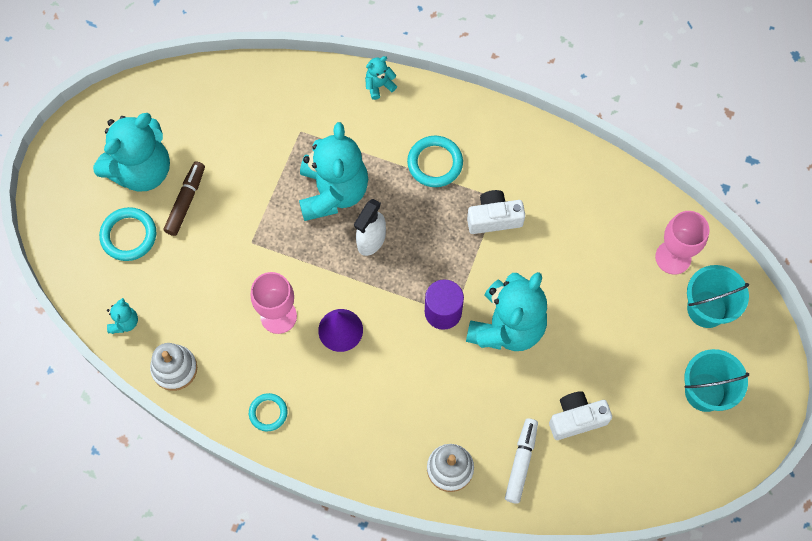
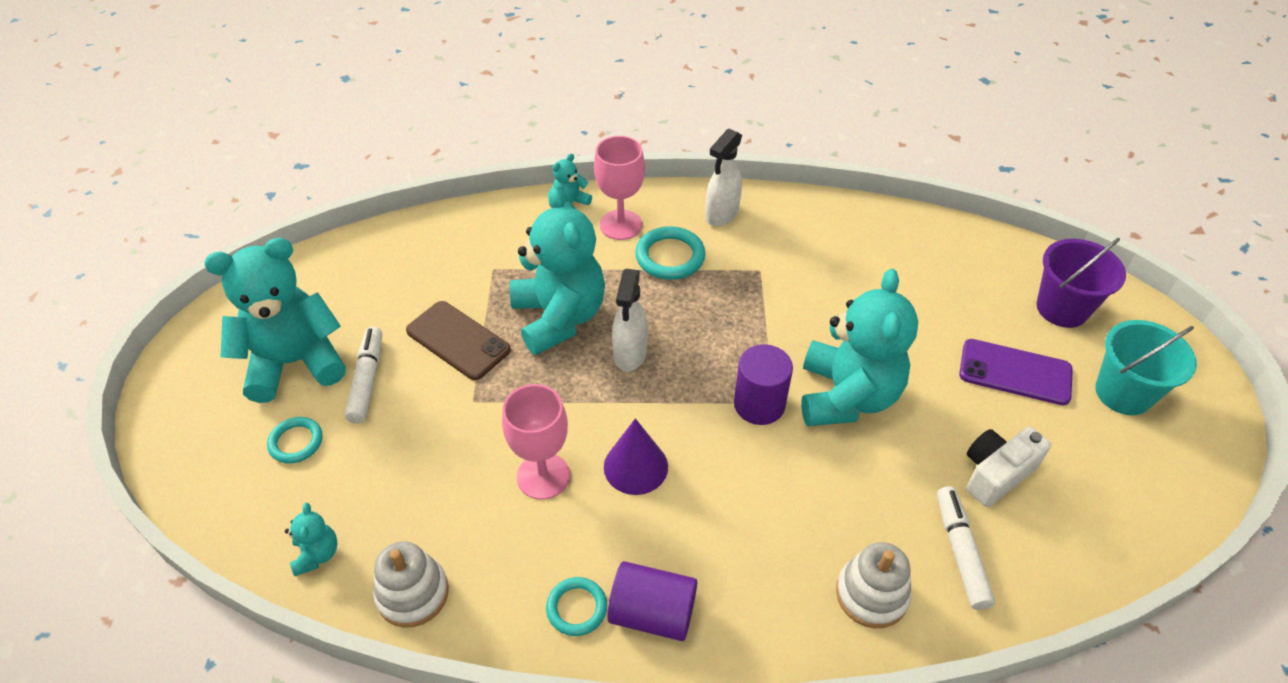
camera: 20 degrees left, 20 degrees down
turquoise teddy bear [93,113,170,191] -> turquoise teddy bear turned 135 degrees counterclockwise [205,238,346,403]
turquoise ring [99,207,156,261] -> turquoise ring [267,417,322,464], size x0.65
brown marker [164,161,205,236] -> white marker [345,326,382,424]
white camera [467,190,525,234] -> none
pink goblet [655,211,710,275] -> pink goblet moved to [594,136,645,240]
turquoise bucket [687,265,749,328] -> purple bucket [1036,238,1126,328]
none -> brown phone [406,301,511,380]
none -> purple cylinder [607,561,697,641]
none -> white spray bottle [705,129,742,226]
none -> purple phone [959,339,1073,405]

